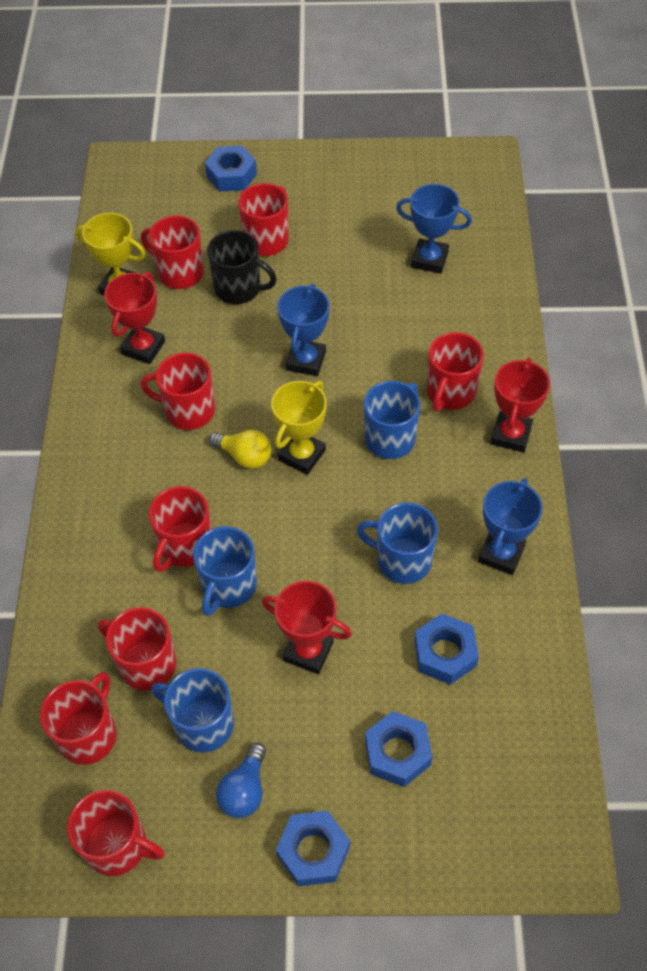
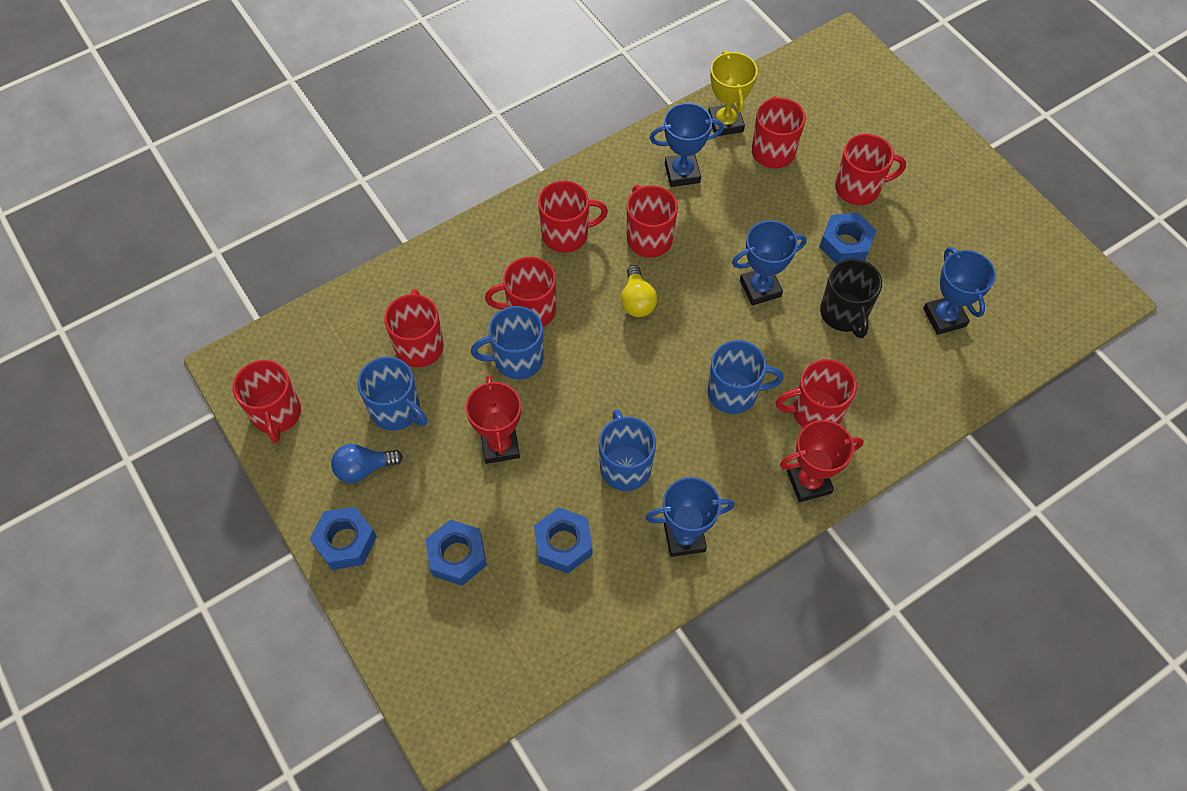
camera: 55 degrees right, 5 degrees up
red mug [40,672,117,765] -> red mug moved to [538,180,608,253]
red trophy [104,272,165,364] -> blue trophy [650,103,724,187]
blue mug [151,668,234,753] -> blue mug turned 135 degrees clockwise [357,357,427,431]
blue nut [205,146,257,192] -> blue nut moved to [819,212,877,264]
black mug [207,230,277,304] -> black mug moved to [820,259,882,338]
yellow trophy [271,381,327,475] -> none

